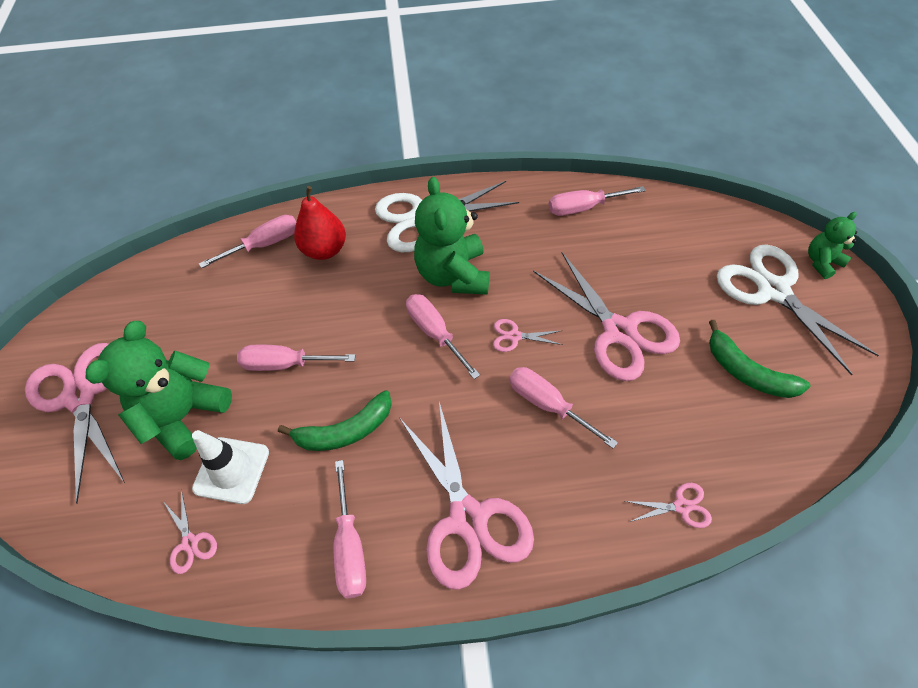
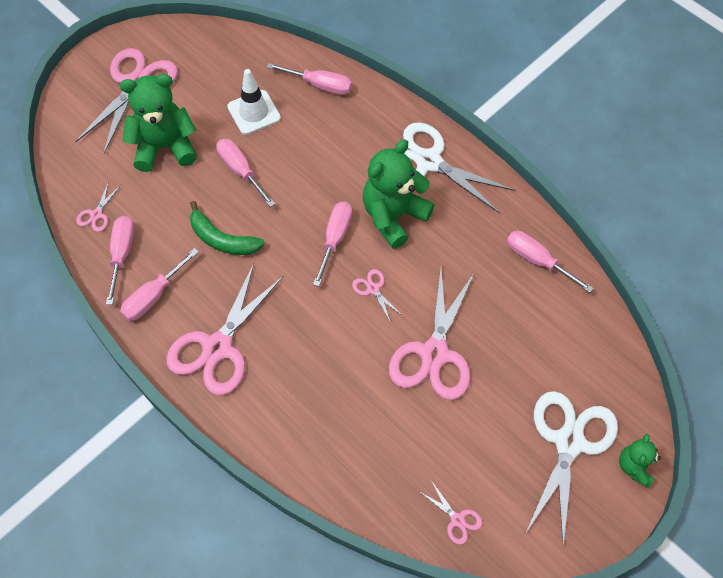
camera: 50 degrees right, 5 degrees up
white traffic cone [192,430,269,504] -> white traffic cone moved to [227,69,281,135]
red pear [294,186,346,260] -> none
pink screwdriver [509,367,618,449] -> pink screwdriver moved to [106,216,134,305]
pink scissors [625,483,712,528] -> pink scissors moved to [420,482,482,545]
green banana [709,320,810,398] -> none
green teddy bear [808,212,857,279] -> green teddy bear turned 90 degrees counterclockwise [619,434,661,488]

